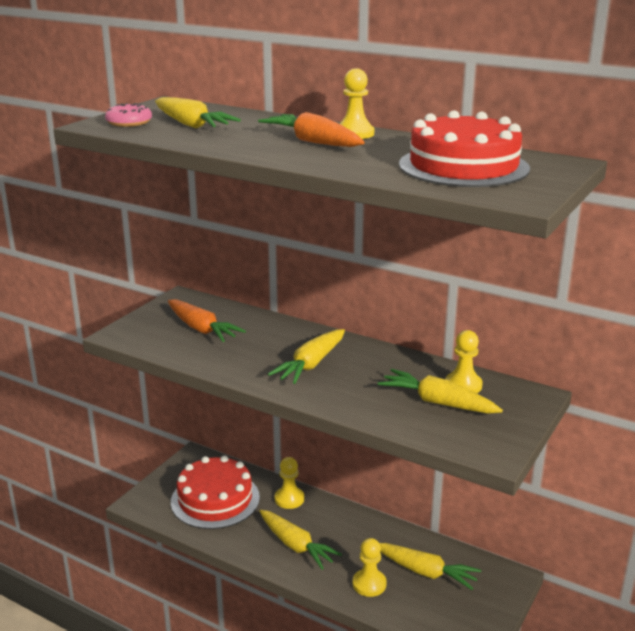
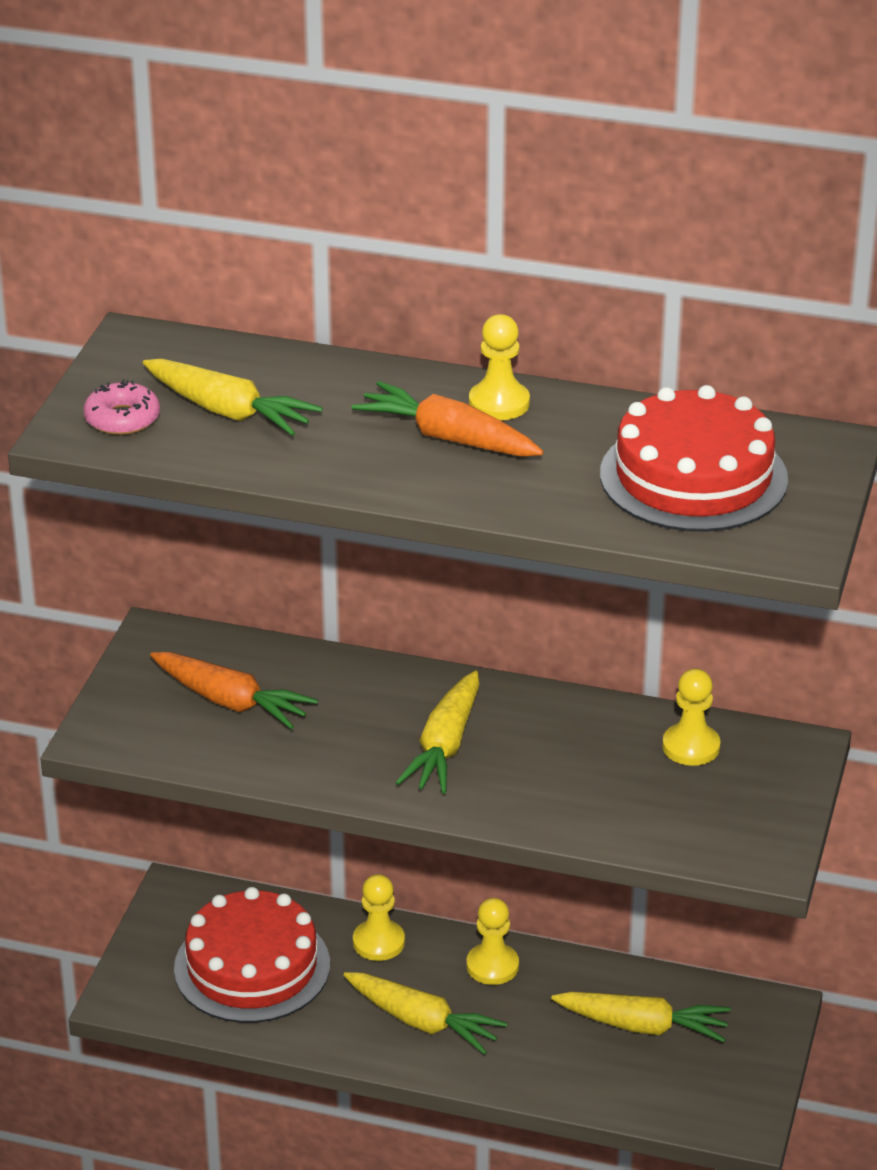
camera: 15 degrees left, 10 degrees up
yellow pawn [353,538,387,597] -> yellow pawn moved to [466,898,519,985]
yellow carrot [378,369,503,414] -> none

